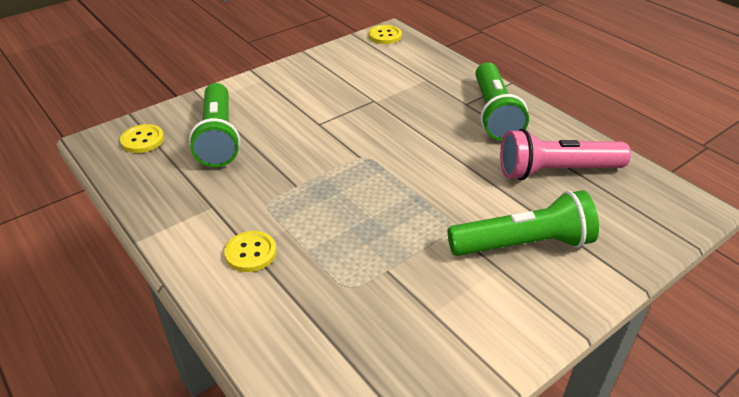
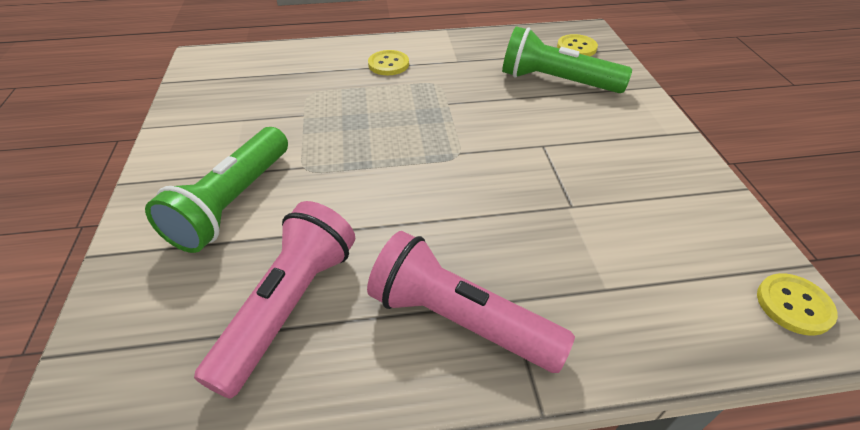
camera: 120 degrees right, 5 degrees up
green flashlight [475,63,529,141] -> pink flashlight [367,231,575,373]

